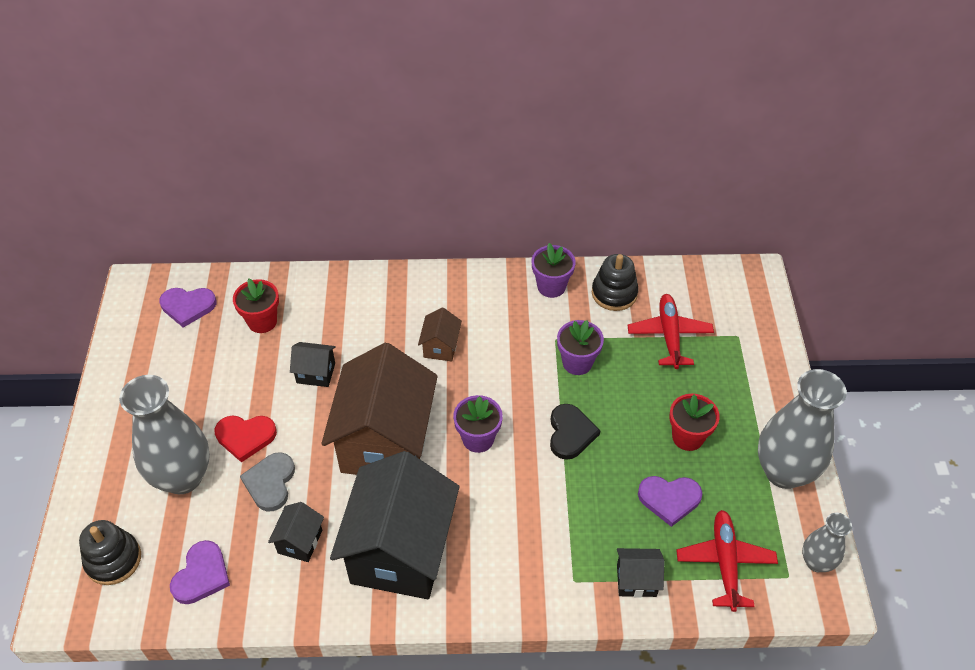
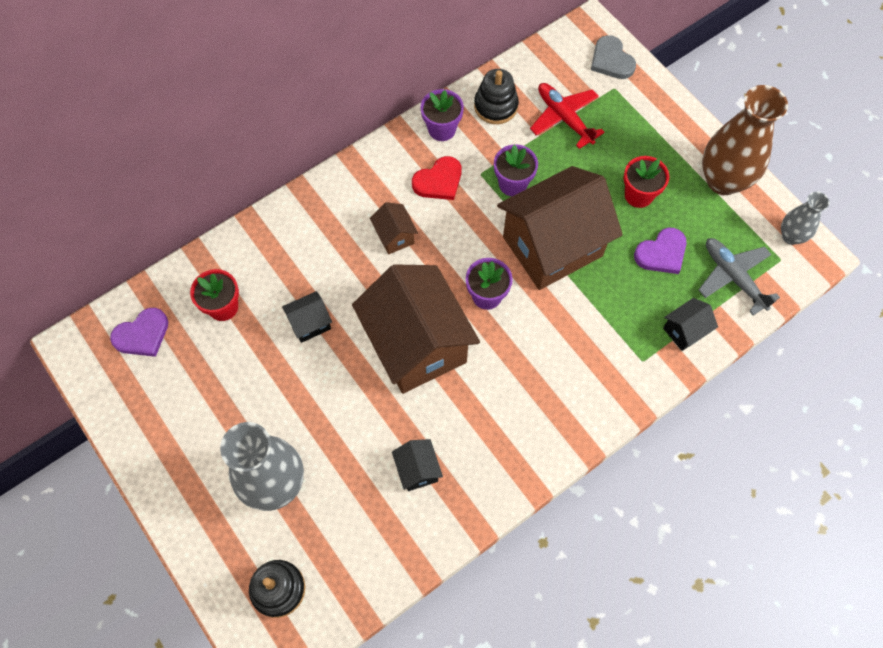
camera: 35 degrees left, 15 degrees up
purple heart [170,540,230,604] -> none
red heart [215,415,277,462] -> red heart moved to [412,156,462,200]
grey heart [240,452,295,512] -> grey heart moved to [591,35,636,79]
black house [330,451,460,599] -> none
black heart [550,404,600,460] -> brown house [497,166,623,290]
red plane [676,510,778,612] -> grey plane [699,238,780,316]
grey vase [758,369,847,489] -> brown vase [702,85,788,195]

